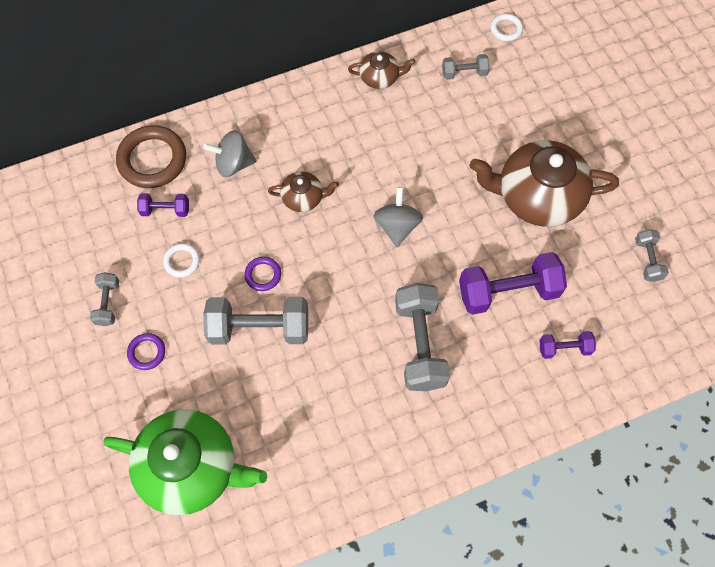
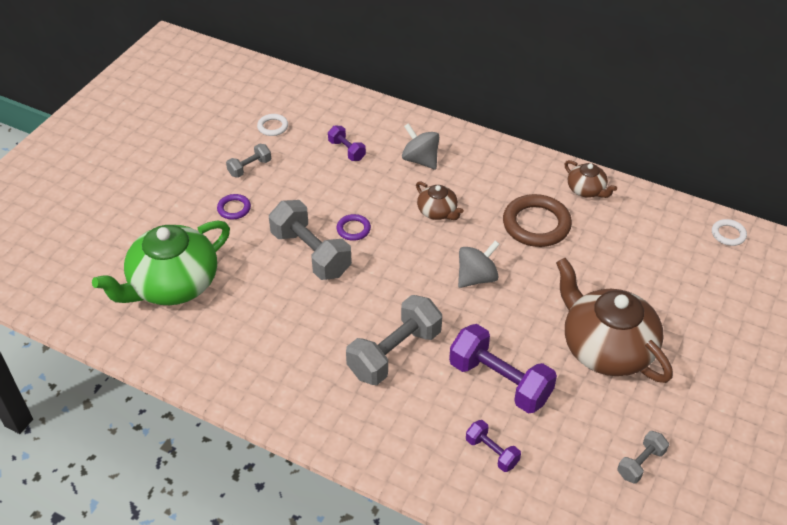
camera: 50 degrees right, 20 degrees down
green teapot [103,409,267,515] -> green teapot turned 75 degrees clockwise [92,221,230,305]
brown ring [116,125,186,188] -> brown ring moved to [503,194,572,247]
white ring [163,243,200,277] -> white ring moved to [257,114,288,136]
grey dumbbell [442,54,490,80] -> none

